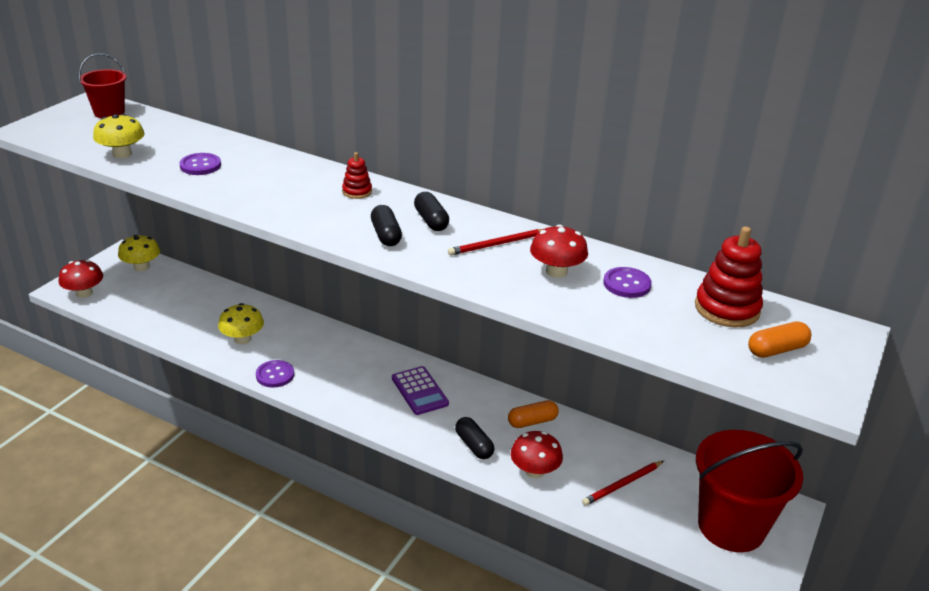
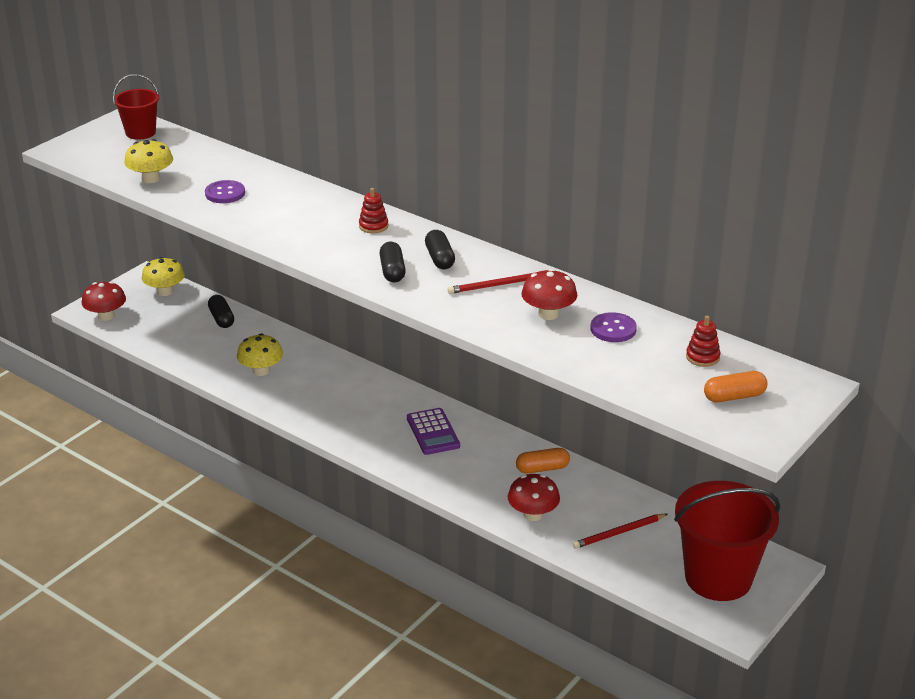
camera: 10 degrees right, 0 degrees up
purple button [256,360,294,388] -> none
black capsule [455,417,494,459] -> black capsule moved to [208,295,234,328]
red stacking toy [695,227,763,327] -> red stacking toy [686,316,720,367], size x0.54

